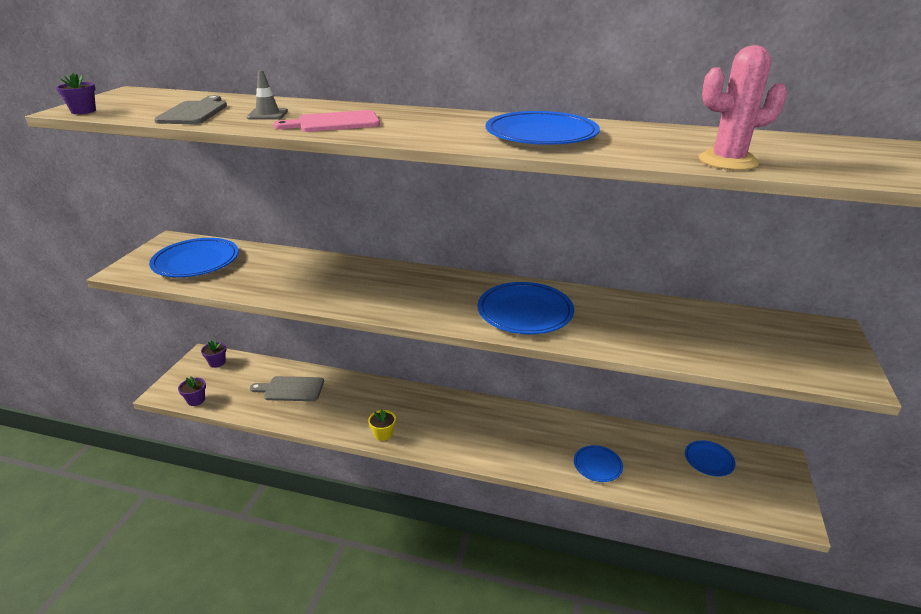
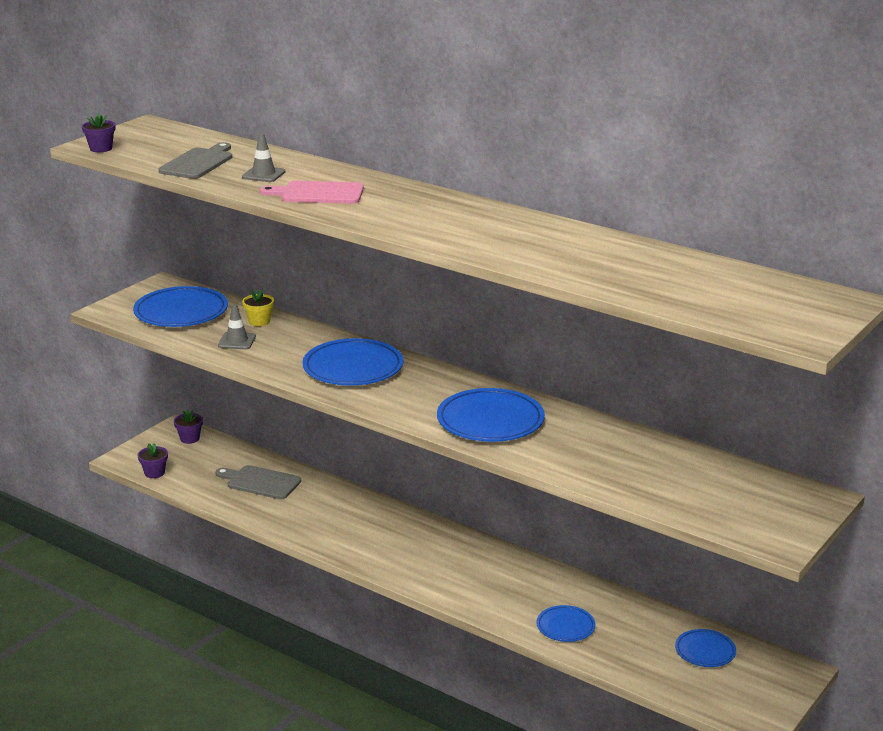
camera: 20 degrees right, 5 degrees down
yellow flower pot [368,410,396,441] -> yellow flower pot moved to [242,289,274,326]
blue plate [485,111,600,145] -> blue plate moved to [302,338,403,385]
pink cactus [699,45,787,170] -> none
none -> grey traffic cone [218,304,256,349]

